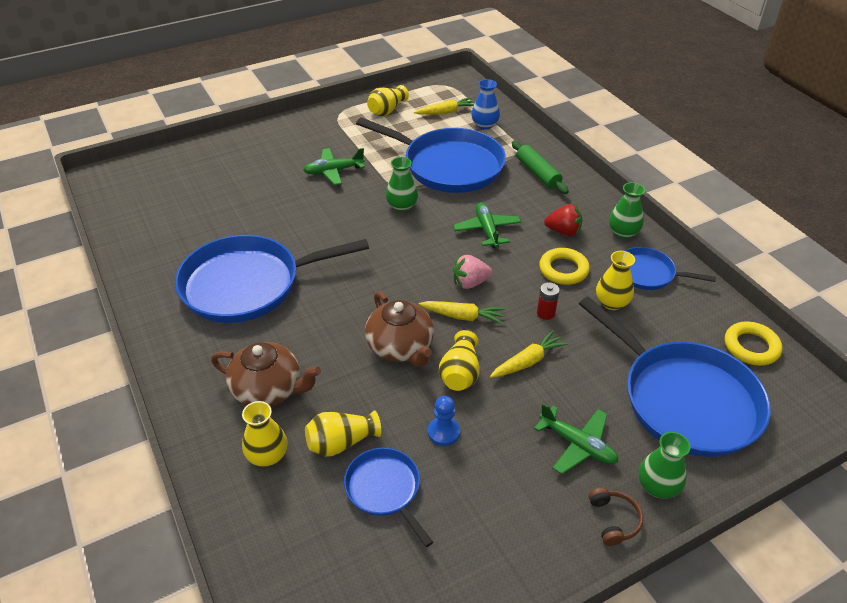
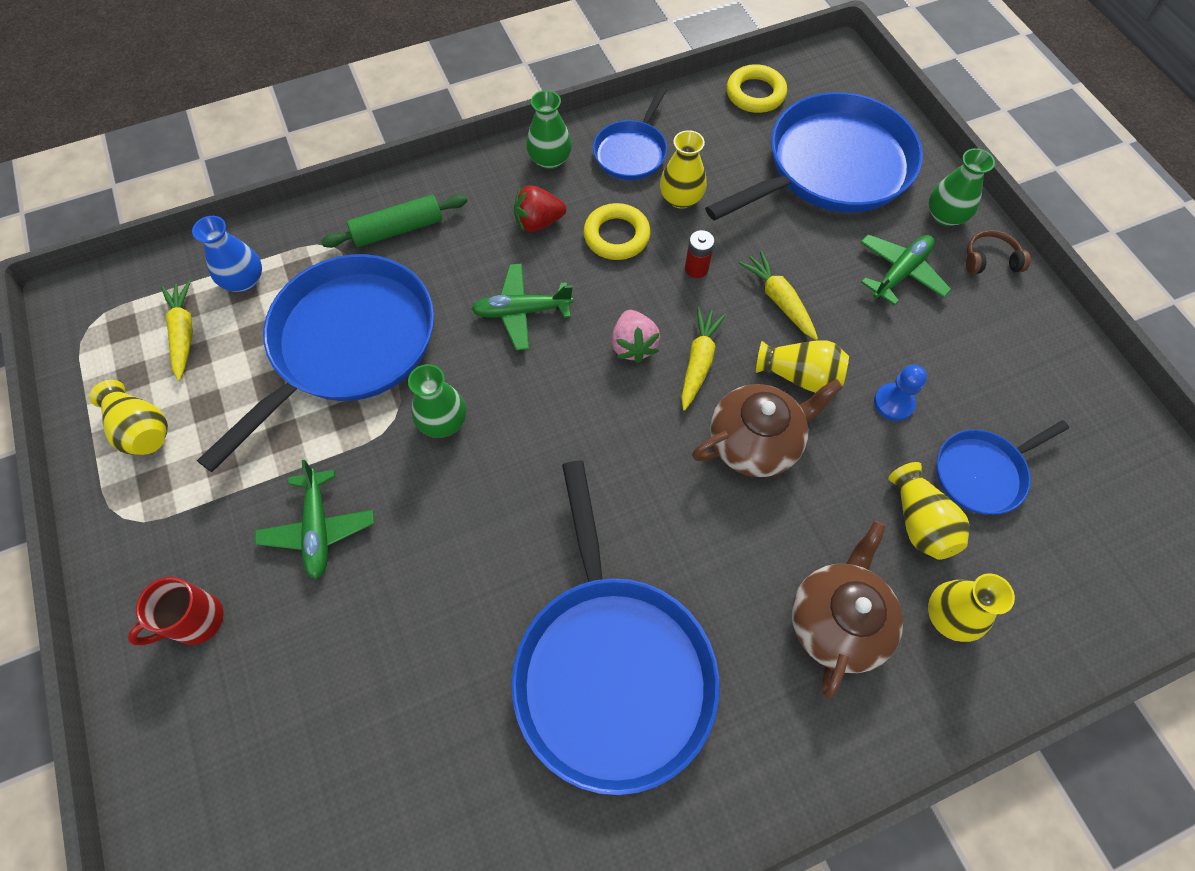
camera: 85 degrees left, 20 degrees up
red strawberry [544,204,582,236] -> red strawberry turned 120 degrees counterclockwise [514,186,566,232]
none -> red mug [128,577,224,646]

